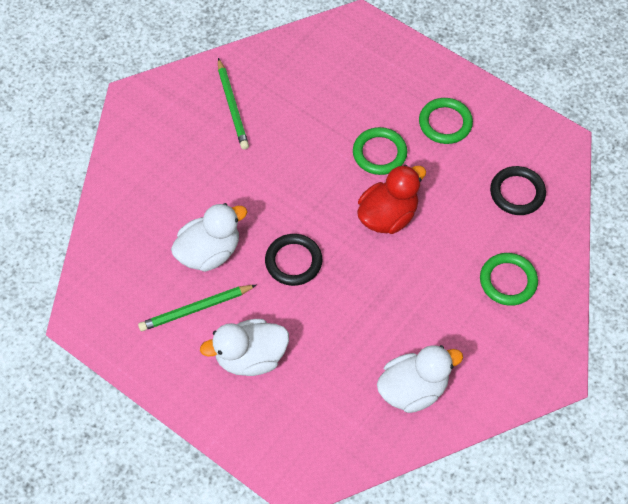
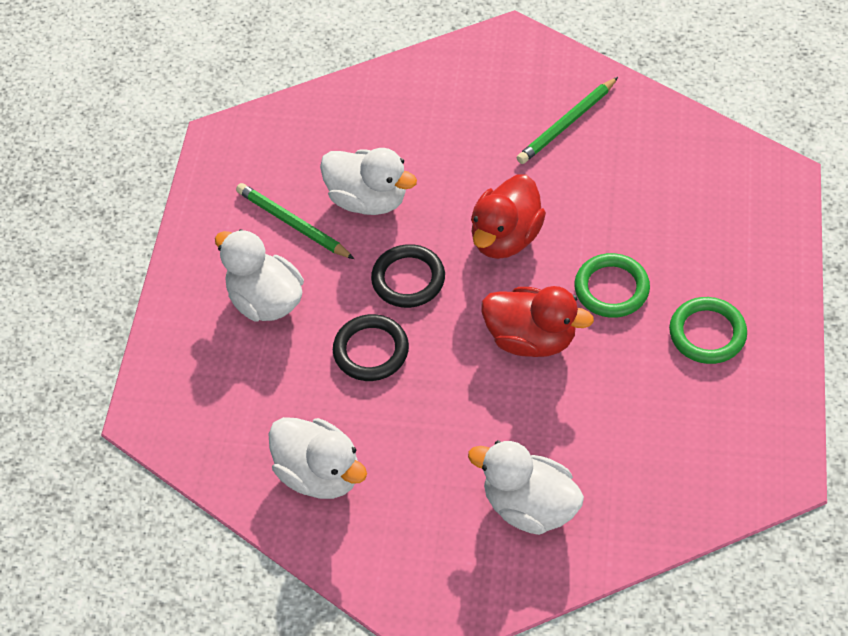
camera: 65 degrees right, 5 degrees down
green ring [480,253,538,306] -> white duck [468,440,584,535]
black ring [490,166,546,215] -> black ring moved to [333,314,409,381]
none -> red duck [471,174,546,259]

